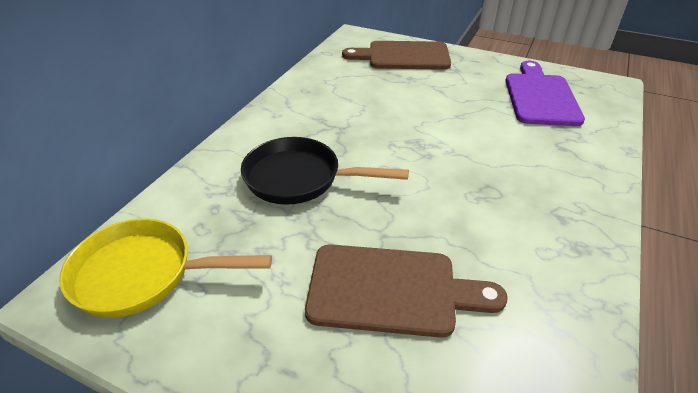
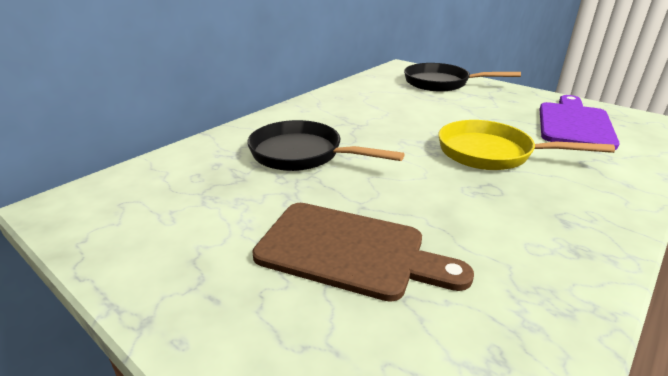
camera: 15 degrees right, 10 degrees down
yellow pan [59,218,272,318] -> yellow pan moved to [438,120,615,170]
brown cutting board [342,41,451,70] -> black pan [404,63,521,92]

